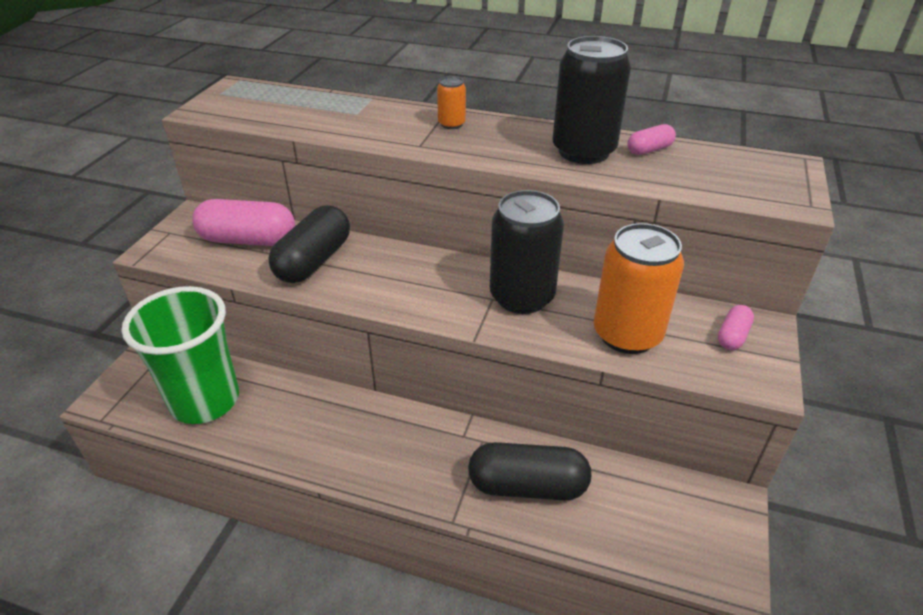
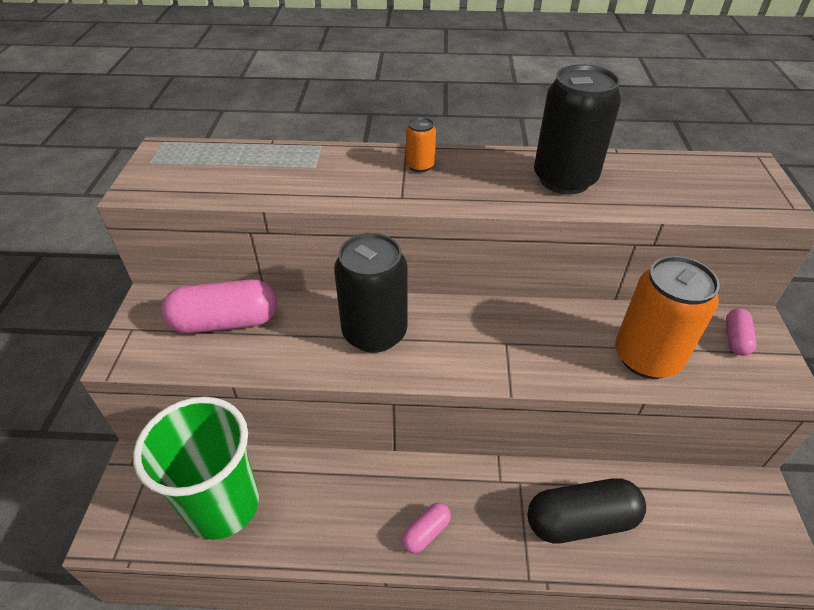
camera: 15 degrees left, 5 degrees up
black capsule [268,205,350,283] -> none
black can [490,190,564,314] -> black can moved to [334,233,408,353]
pink capsule [627,124,676,155] -> pink capsule moved to [402,503,451,553]

